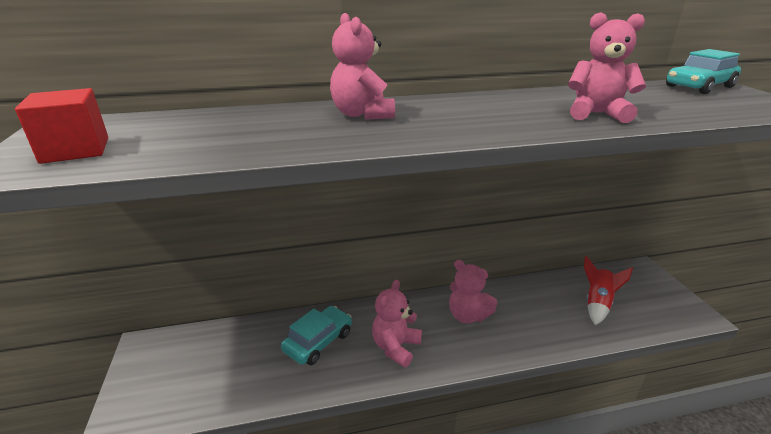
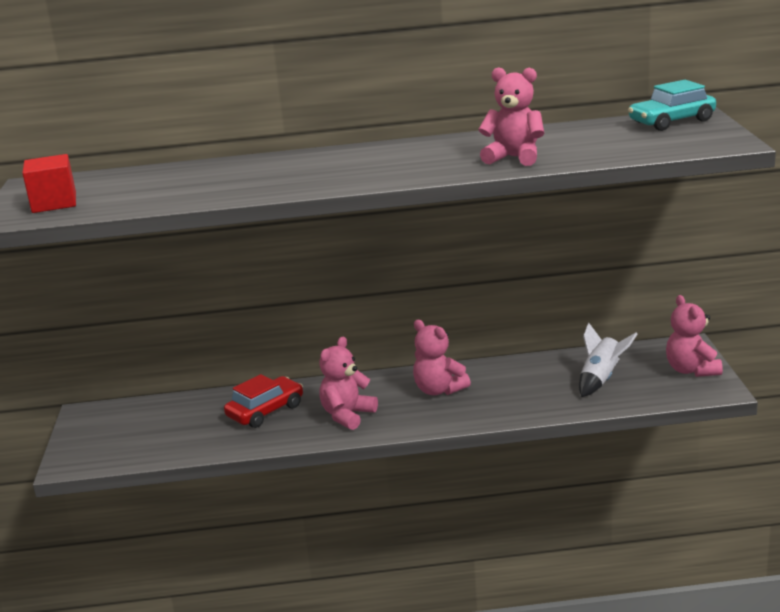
camera: 10 degrees right, 5 degrees down
turquoise car [281,306,352,365] -> red car [224,374,303,428]
pink teddy bear [330,13,395,120] -> pink teddy bear moved to [666,295,723,377]
red rocket [584,256,633,325] -> white rocket [579,323,637,397]

